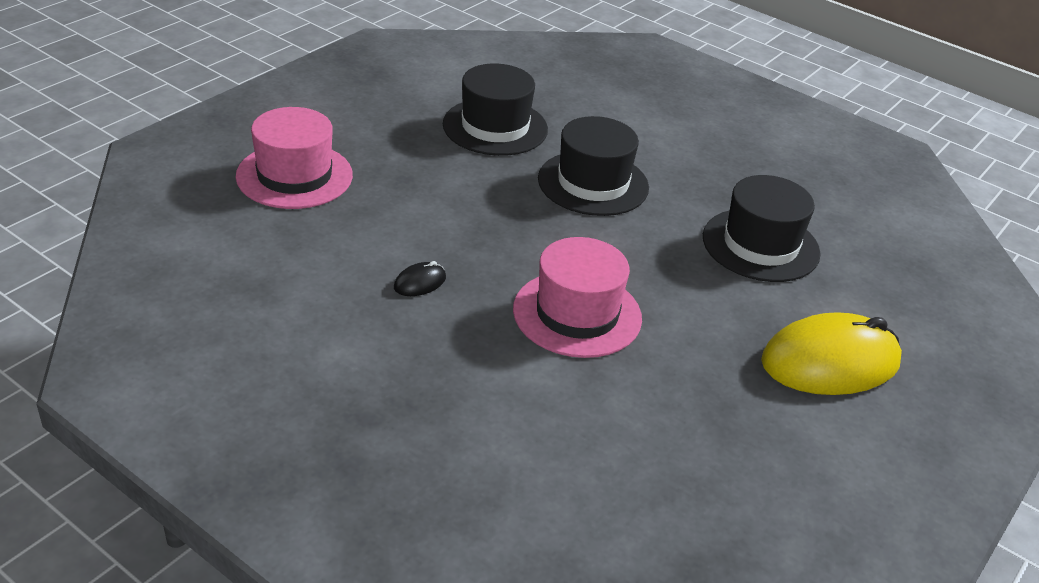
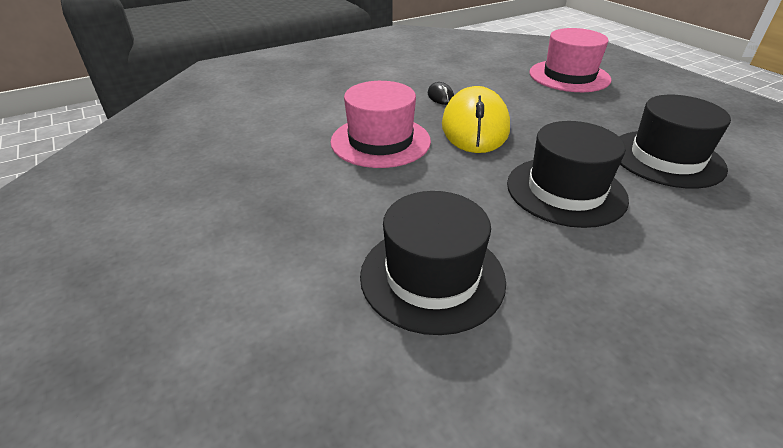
camera: 115 degrees right, 0 degrees up
yellow mouse [761,312,902,395] -> yellow mouse moved to [442,86,510,153]

